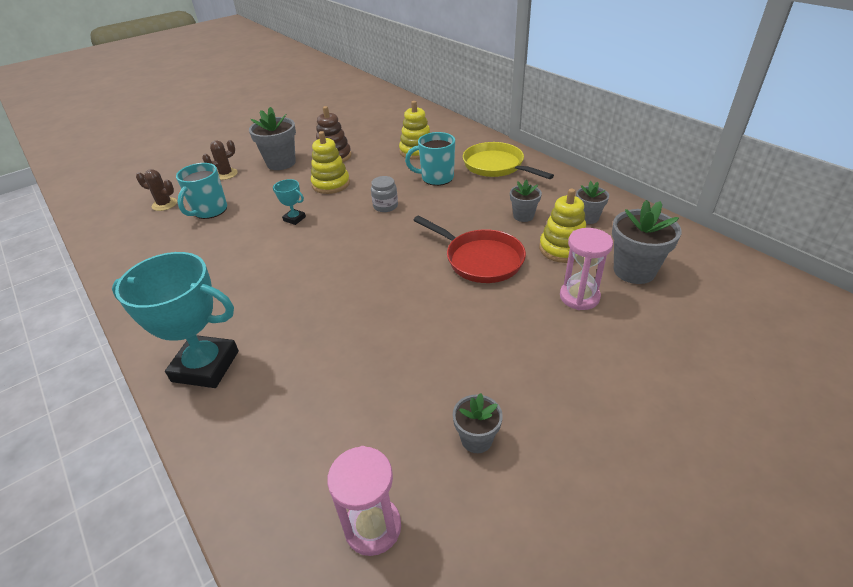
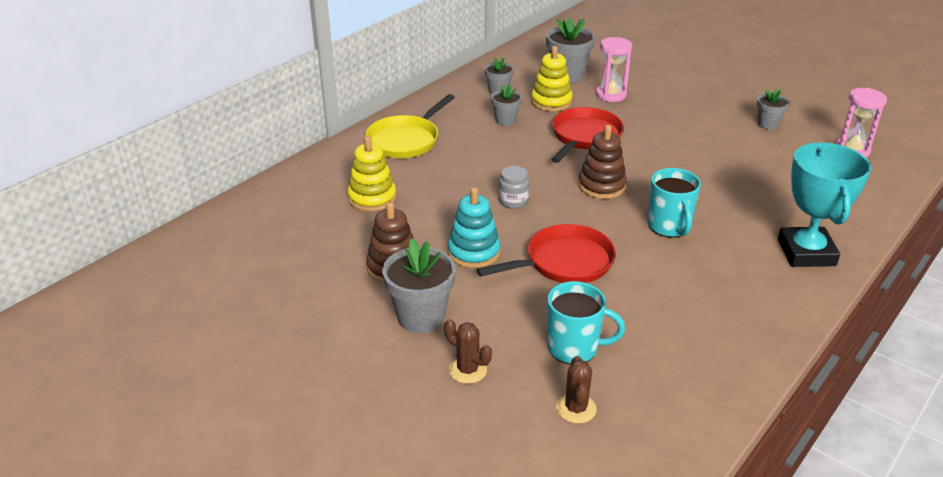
camera: 105 degrees left, 5 degrees down
turquoise trophy [273,179,306,225] -> red pan [476,224,616,283]
yellow stacking toy [311,131,350,194] -> turquoise stacking toy [448,187,500,268]
turquoise mug [405,132,455,186] -> turquoise mug moved to [648,168,701,238]
none -> brown stacking toy [578,125,627,199]

